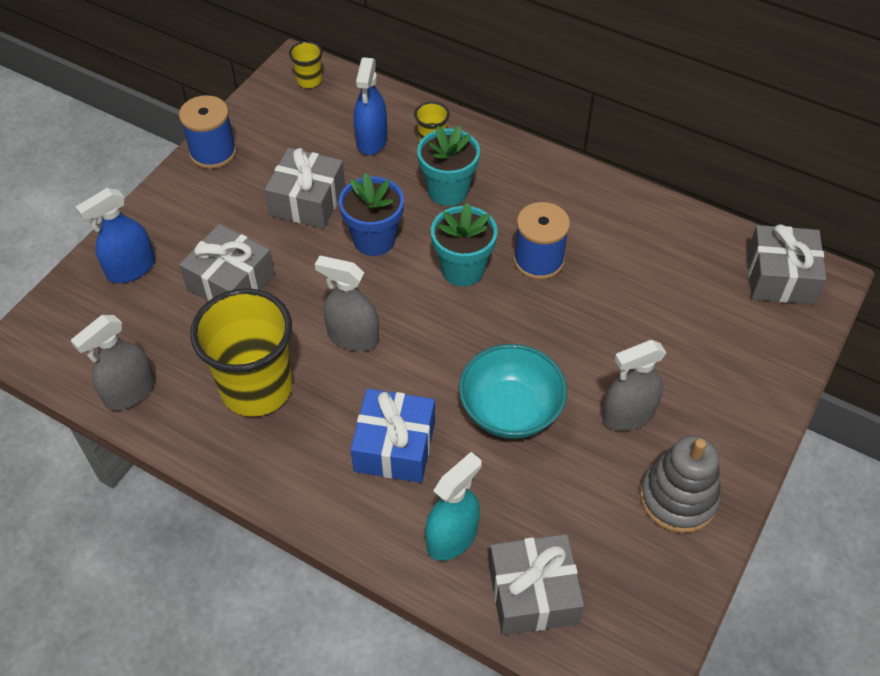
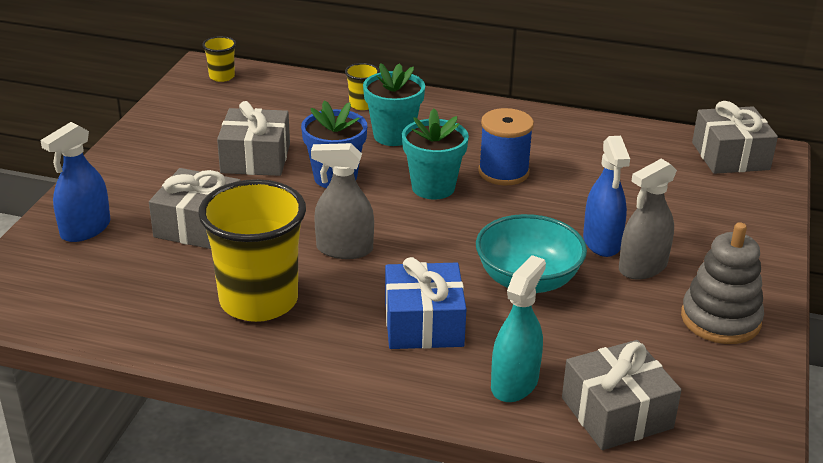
camera: 15 degrees left, 20 degrees down
grey spray bottle [70,315,155,411] -> none
blue spool [179,95,237,169] -> none
blue spray bottle [354,57,387,155] -> blue spray bottle moved to [583,136,630,257]

